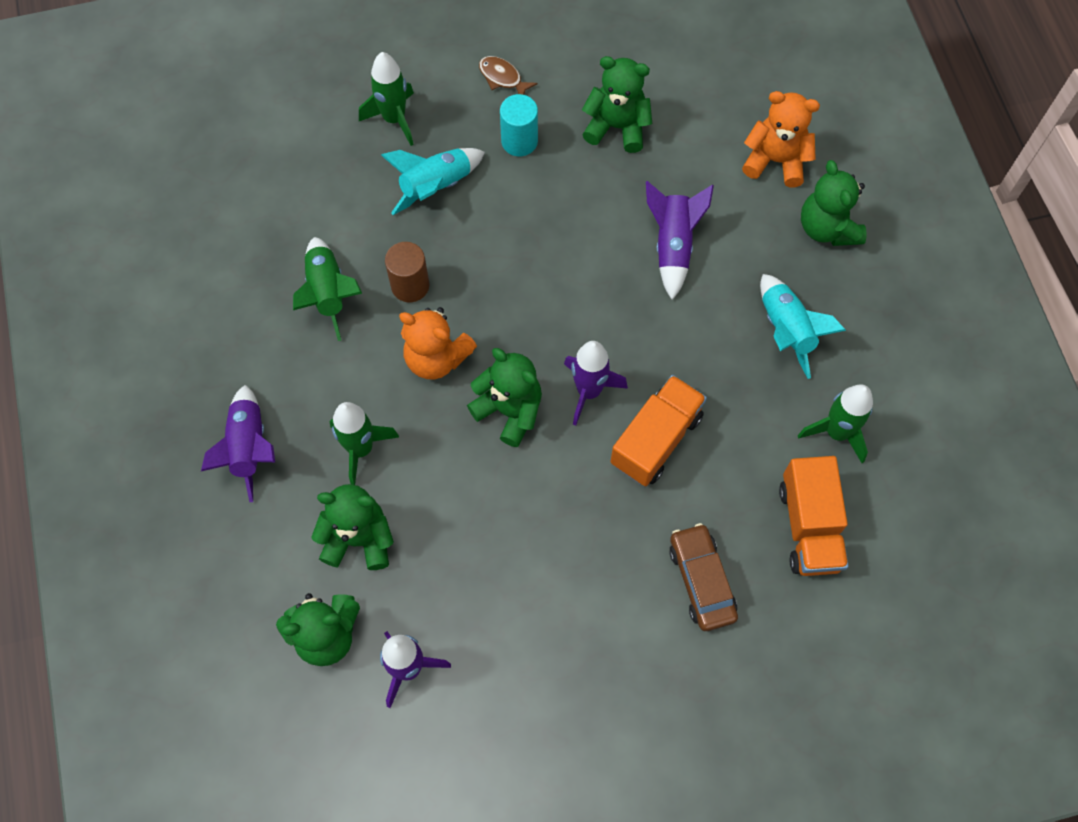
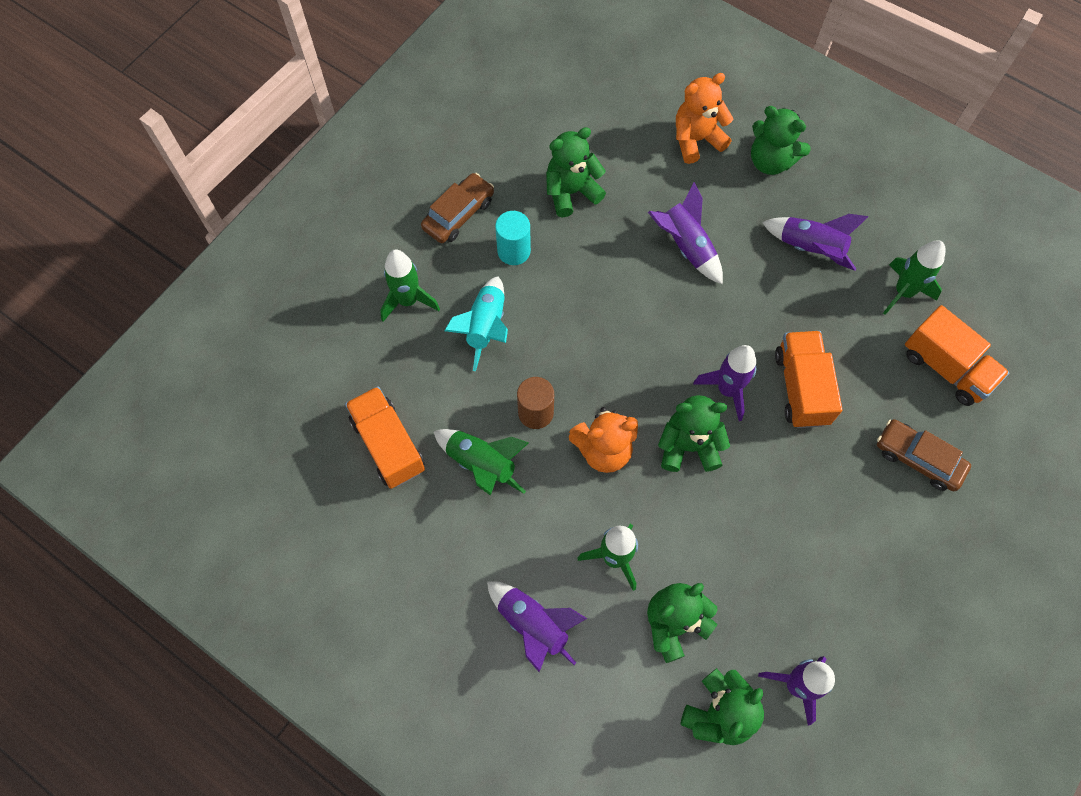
camera: 40 degrees left, 0 degrees up
brown fish [479,56,537,95] -> brown car [421,173,494,243]
turquoise rocket [760,274,846,379] -> purple rocket [762,214,868,271]
none -> orange truck [345,386,425,489]

